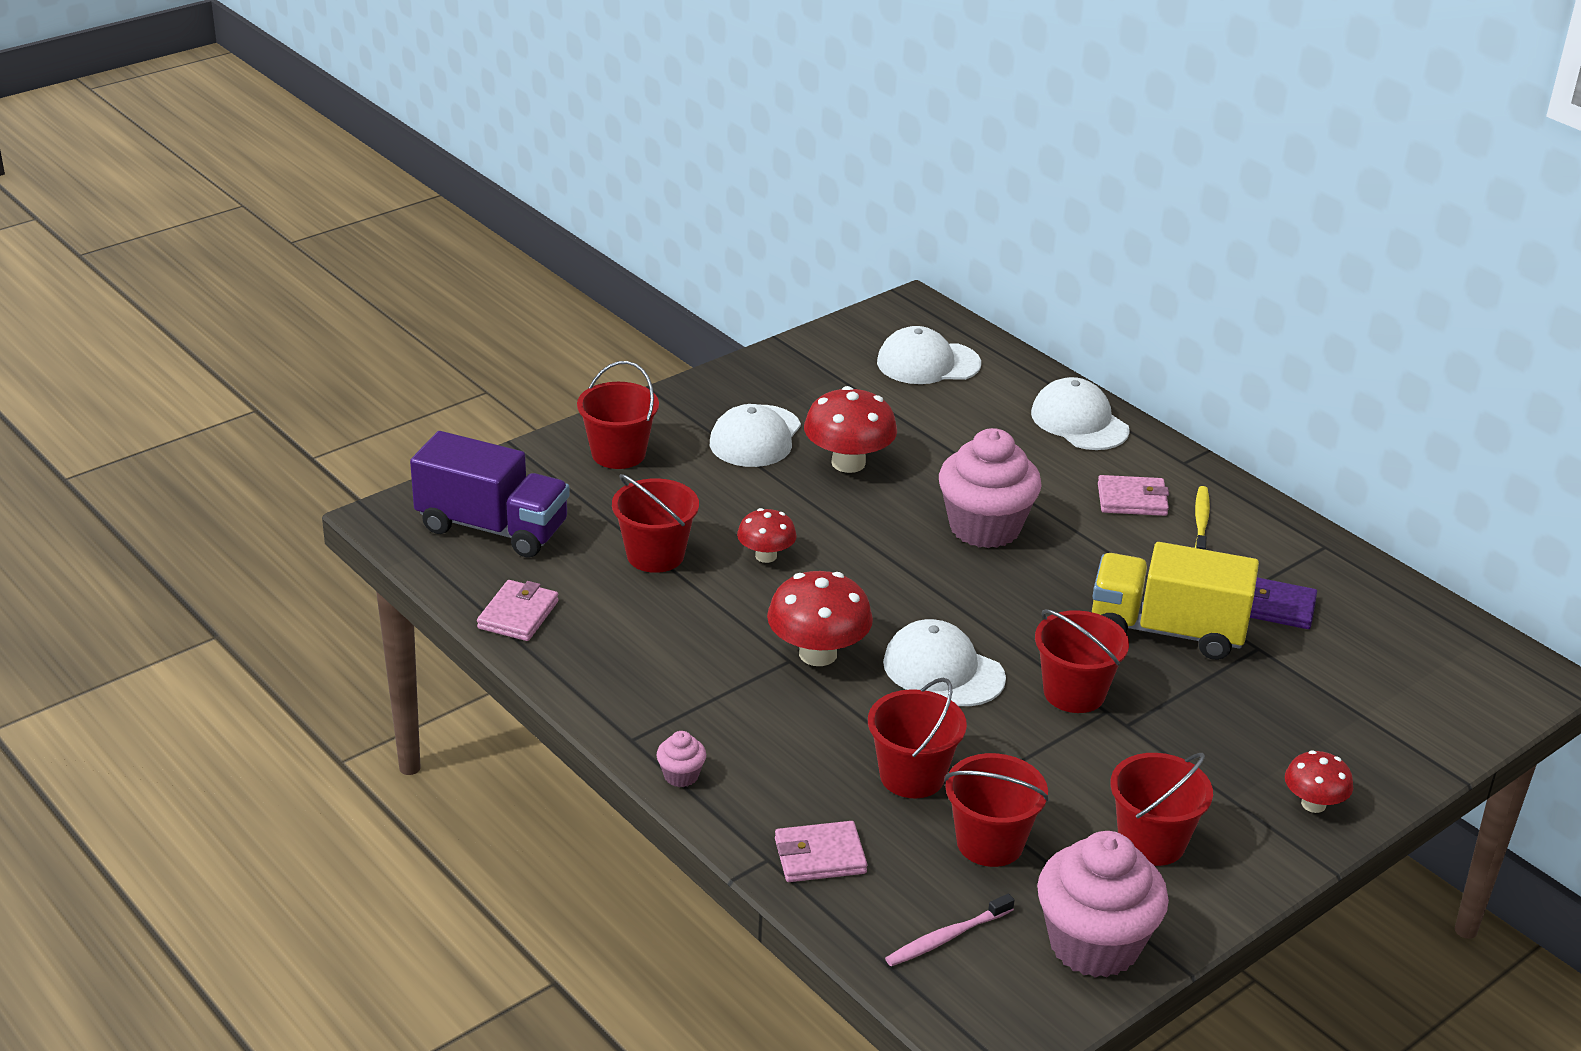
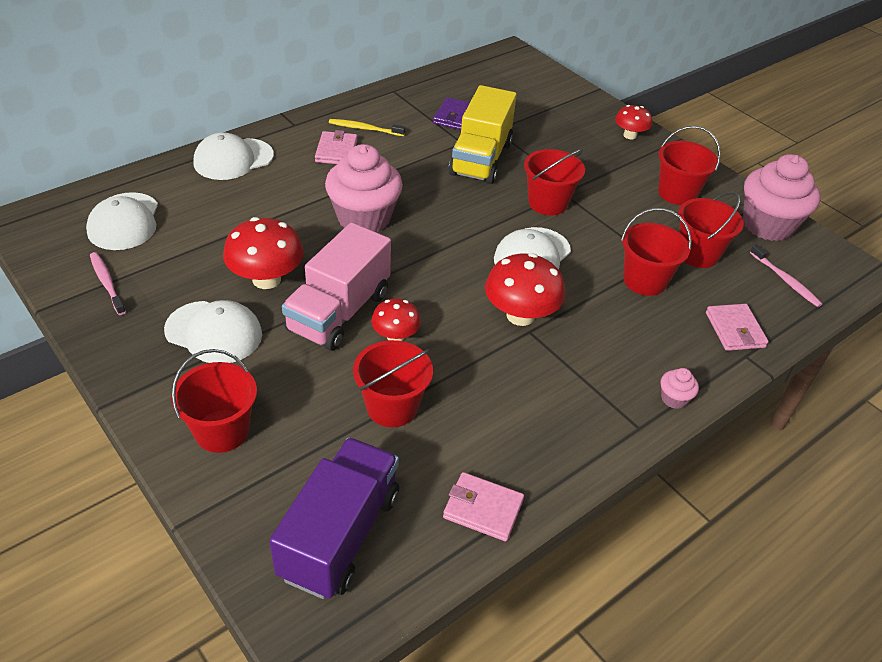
camera: 90 degrees left, 10 degrees up
none -> pink toothbrush [90,252,126,315]
none -> pink truck [282,222,391,351]

